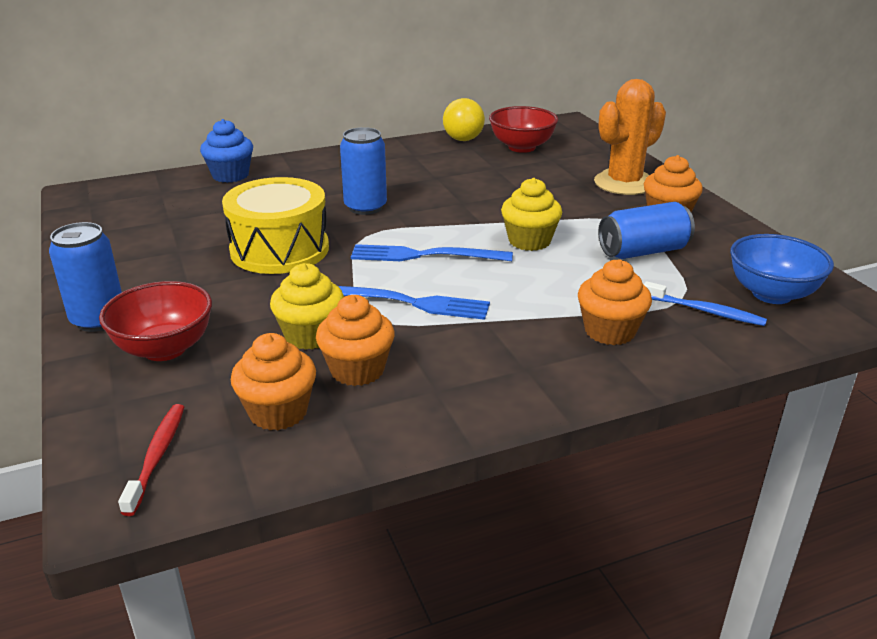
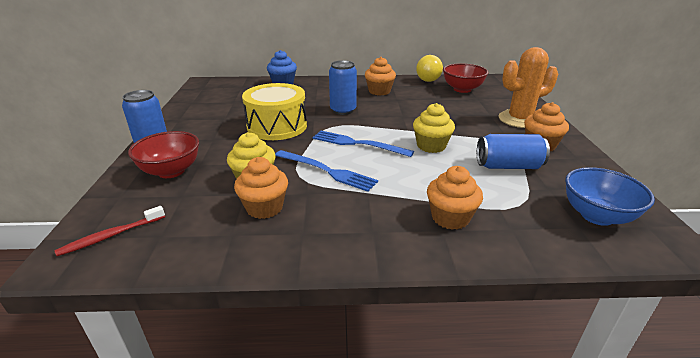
camera: 20 degrees right, 0 degrees up
red toothbrush [118,404,184,516] -> red toothbrush turned 150 degrees counterclockwise [55,206,165,256]
orange cupcake [231,333,316,430] -> orange cupcake moved to [365,57,396,96]
blue toothbrush [644,281,767,326] -> none

